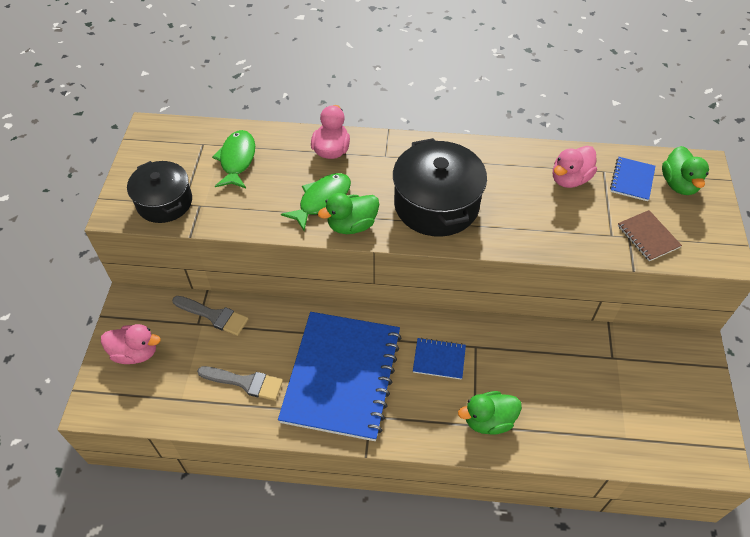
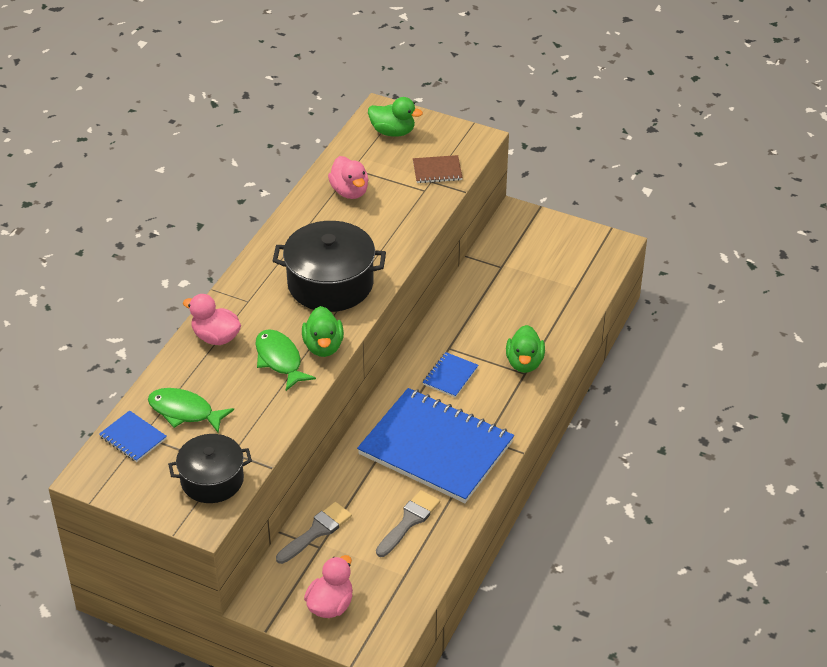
camera: 70 degrees left, 10 degrees down
blue notebook [610,157,655,201] -> blue notebook moved to [99,410,167,462]

